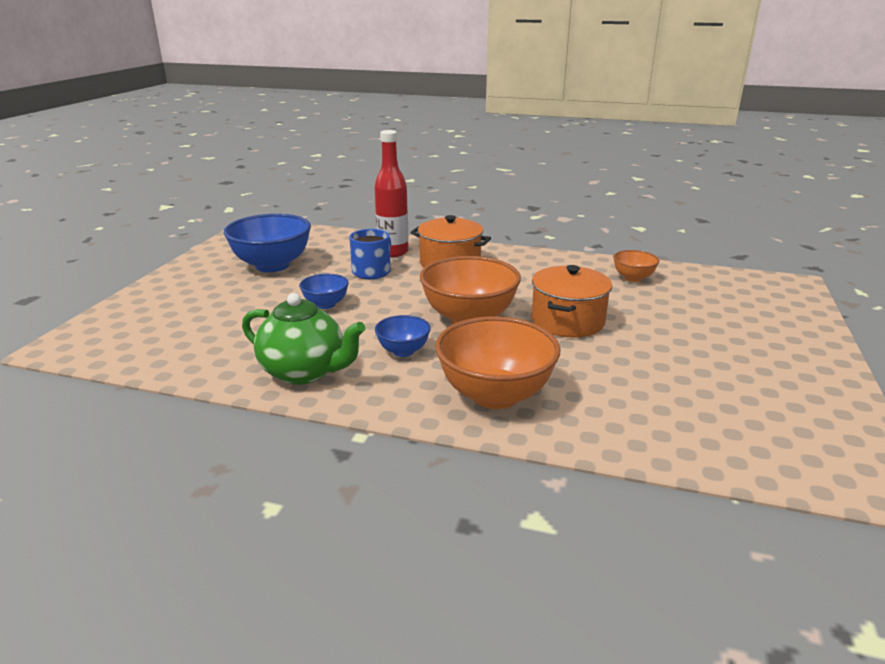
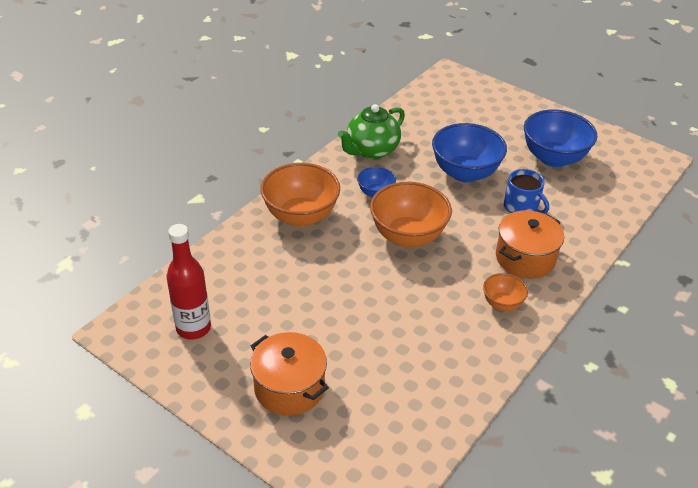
camera: 110 degrees right, 15 degrees up
blue bowl [299,274,349,309] -> blue bowl [432,123,507,183], size x1.95
red bottle [374,130,409,257] -> red bottle moved to [166,224,211,340]
orange pot [531,265,612,338] -> orange pot moved to [250,332,329,416]
orange bowl [613,250,660,282] -> orange bowl moved to [483,273,528,311]

